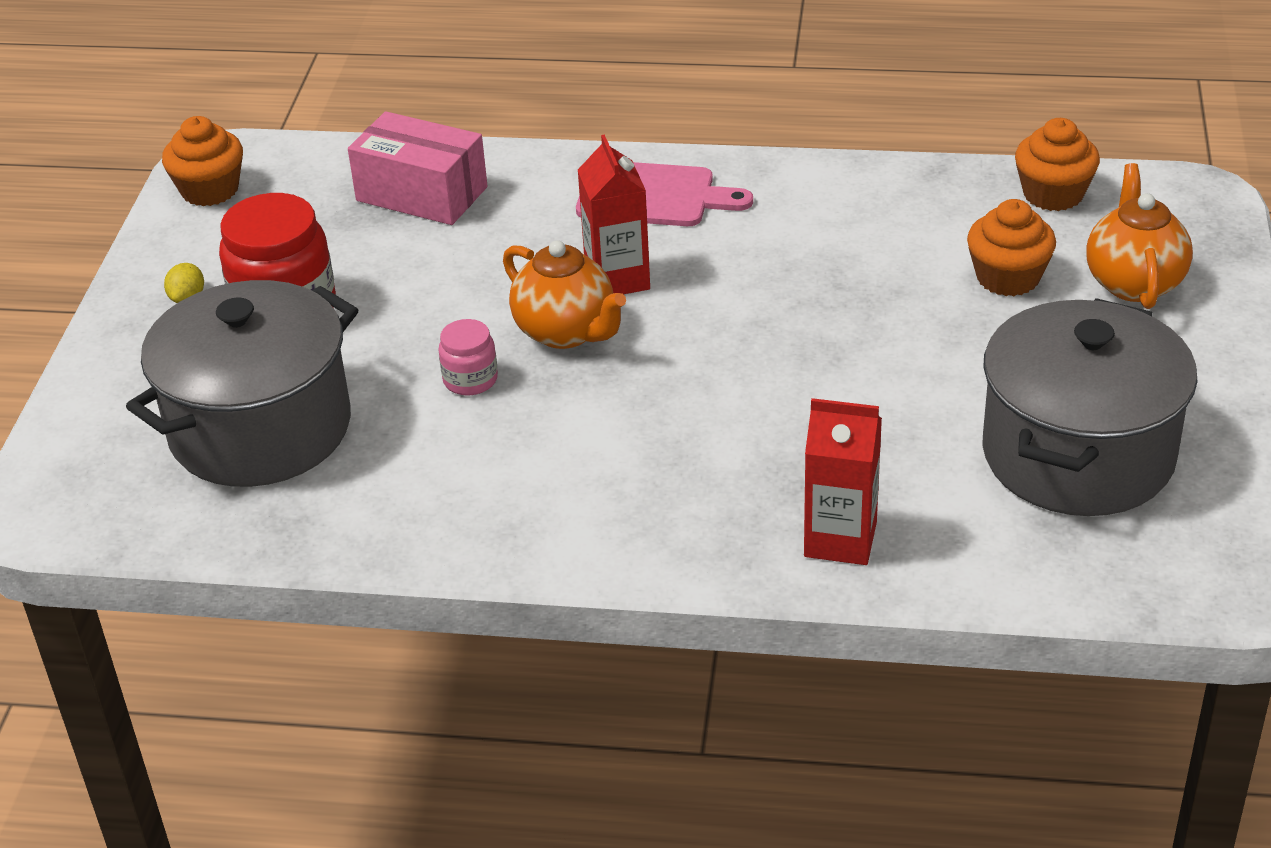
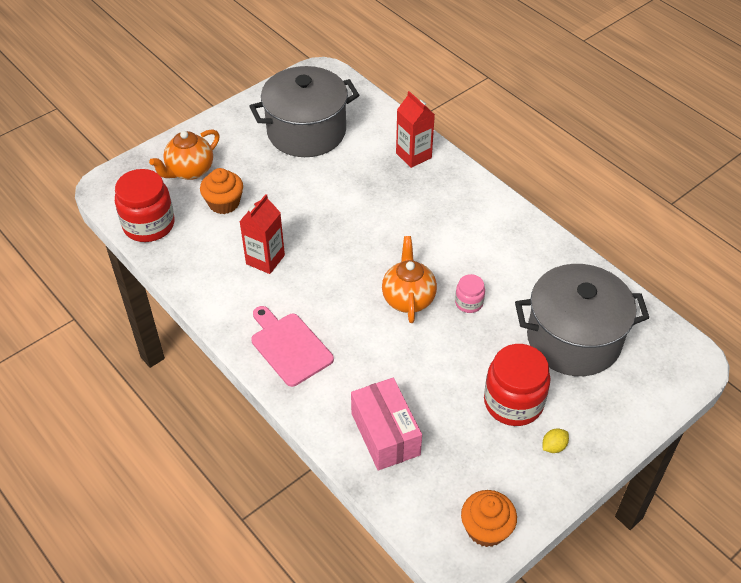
camera: 140 degrees left, 10 degrees up
red carton [578,135,650,294] -> red carton moved to [240,194,285,274]
orange cupcake [1015,118,1100,211] -> red jar [115,169,175,242]

